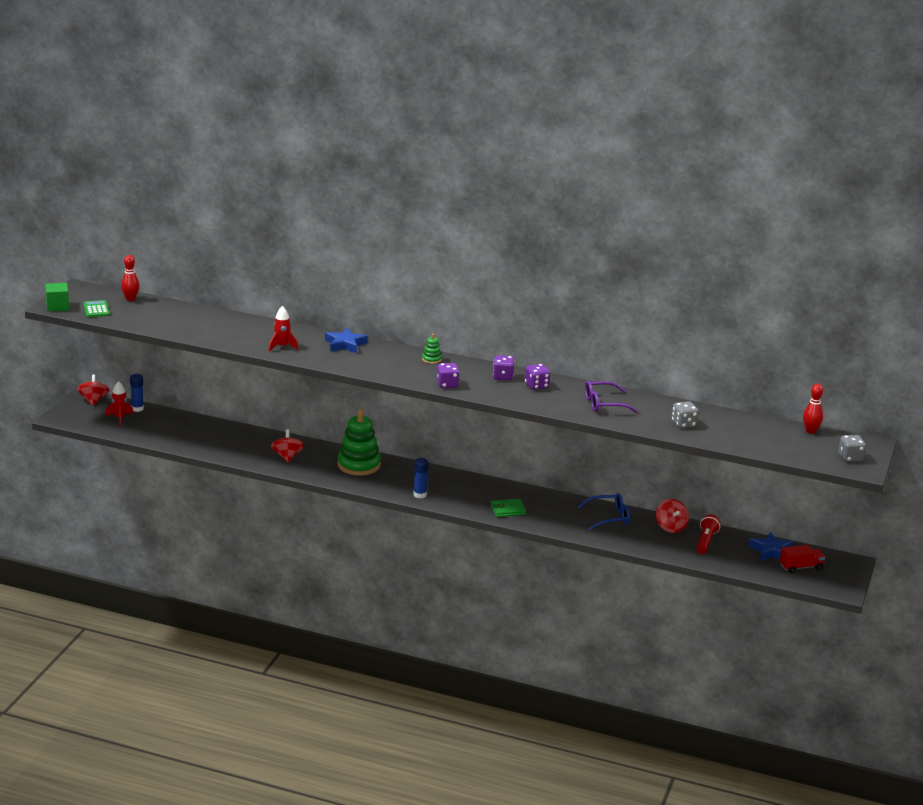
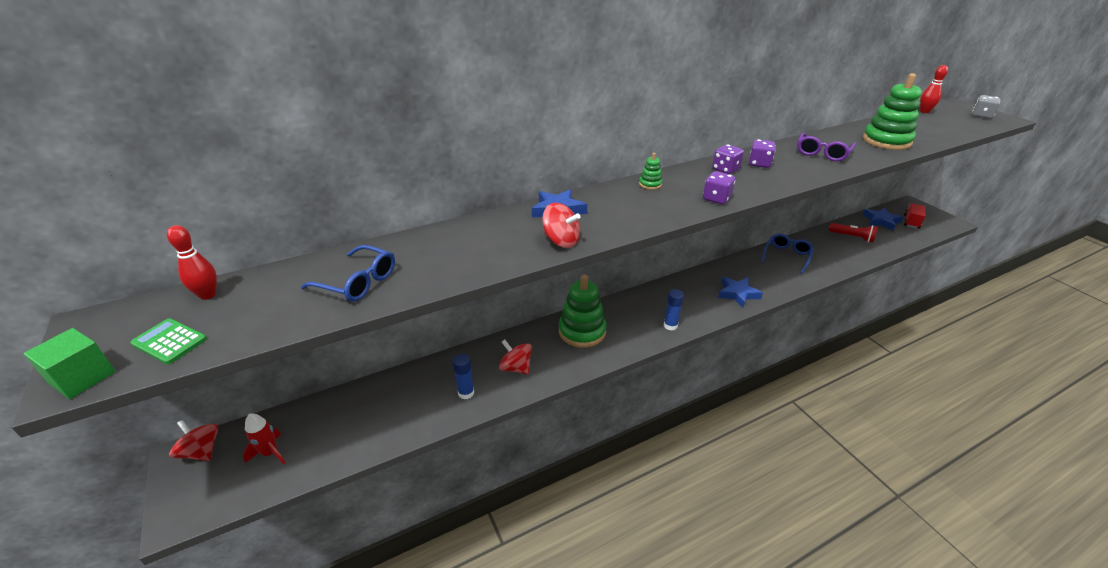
camera: 45 degrees left, 10 degrees up
blue glue stick [130,374,144,412] -> blue glue stick moved to [453,354,474,399]
red rocket [269,306,298,352] -> none
green wallet [491,499,526,517] -> blue star [718,277,763,308]
red spinning top [656,499,689,533] -> red spinning top moved to [542,203,580,248]
grey dice [672,401,698,428] -> green stacking toy [862,73,922,150]
red flashlight [696,515,721,554] -> red flashlight turned 150 degrees clockwise [829,223,878,243]
none -> blue glasses [301,245,395,302]

